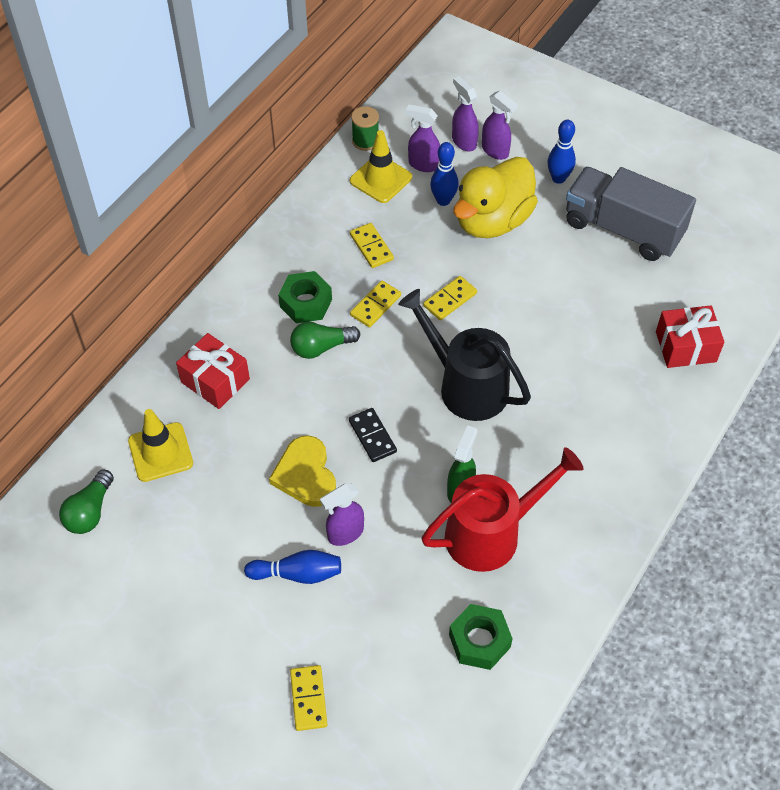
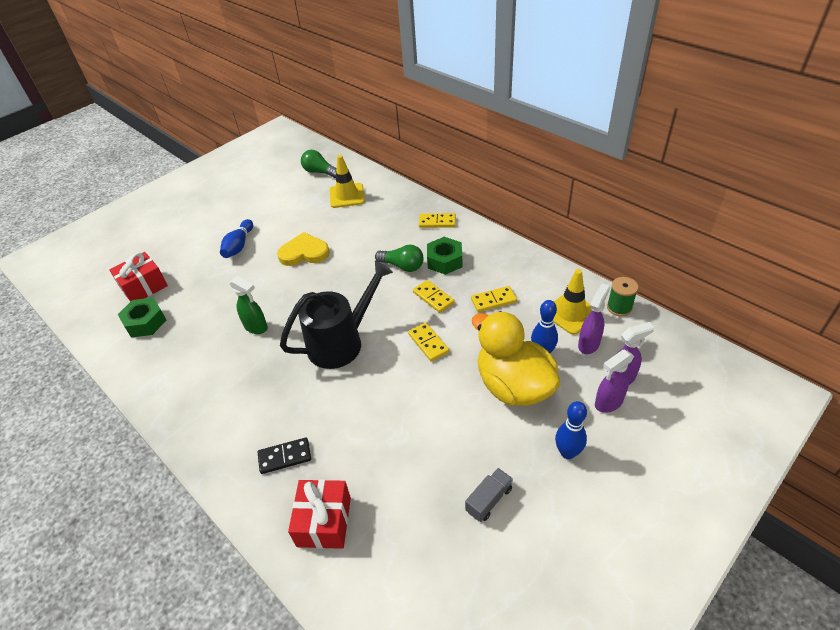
camera: 105 degrees right, 10 degrees down
red gift [176,333,250,409] -> red gift moved to [109,252,168,302]
green light bulb [290,322,360,359] -> green light bulb turned 120 degrees clockwise [375,245,424,272]
yellow domino [290,665,327,731] -> yellow domino moved to [419,213,456,228]
purple spray bottle [320,483,364,546] -> none
black domino [349,408,397,462] -> black domino moved to [258,437,311,474]
red watering can [421,447,584,572] -> none
grey truck [566,167,696,261] -> grey truck [465,468,513,522], size x0.41

